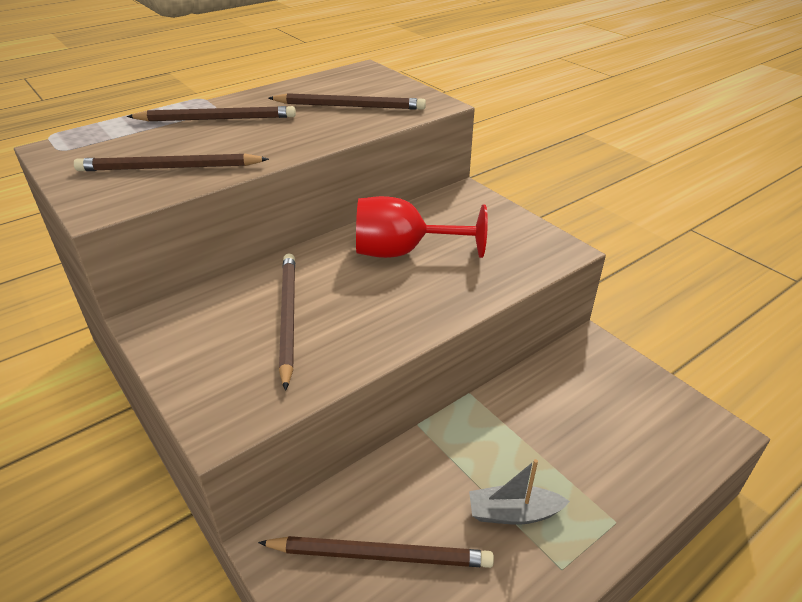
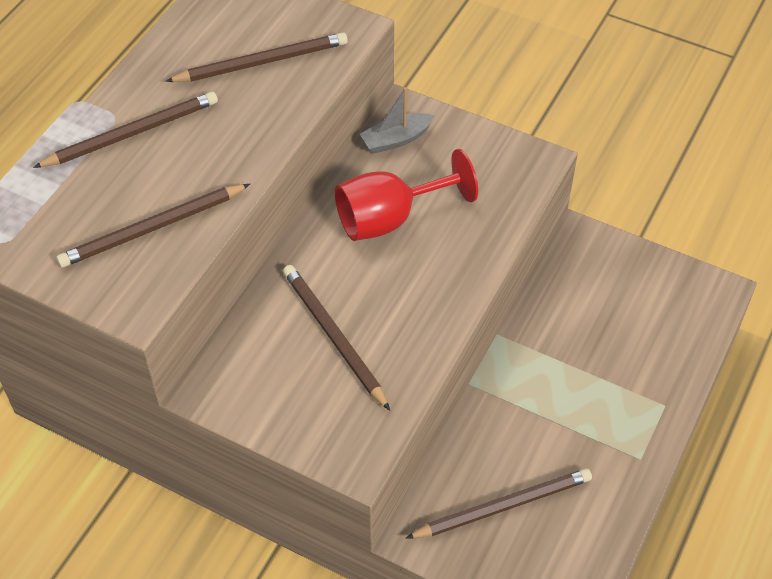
camera: 25 degrees left, 15 degrees up
grey boat [469,459,570,525] -> grey boat moved to [360,87,435,154]

